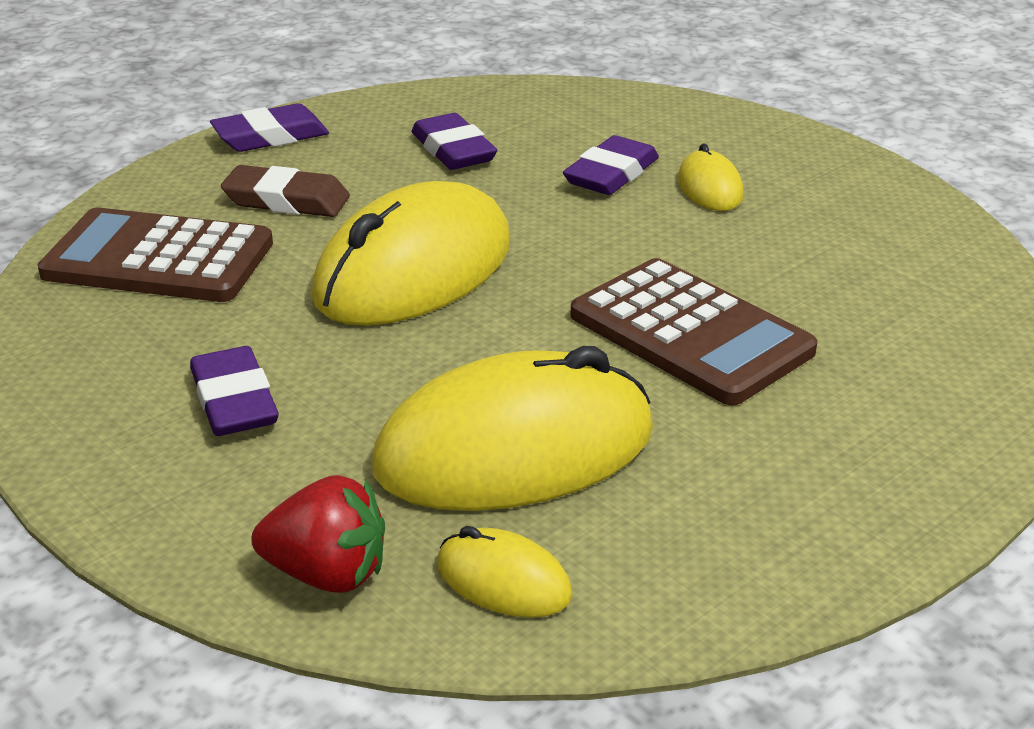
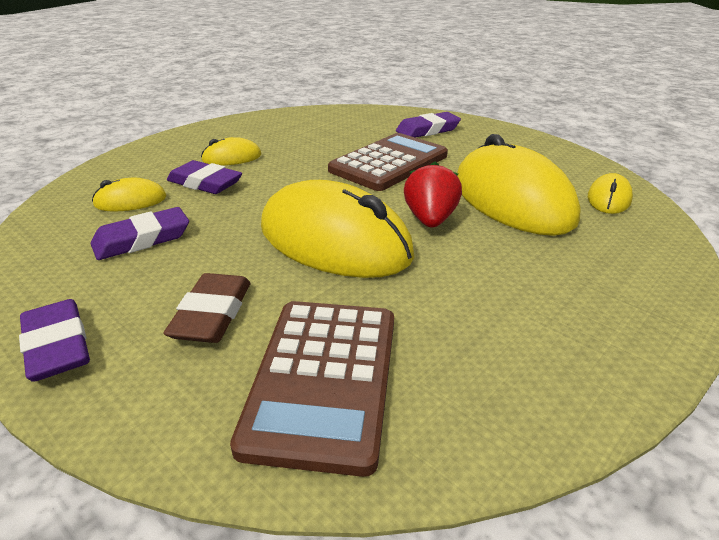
camera: 95 degrees left, 0 degrees up
purple eraser [190,346,279,436] -> purple eraser moved to [396,112,461,138]
red strawberry [251,475,385,593] -> red strawberry moved to [404,162,462,228]
none -> yellow mouse [92,178,167,211]

